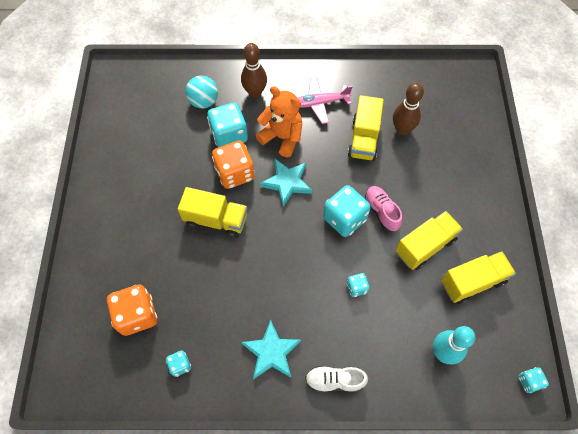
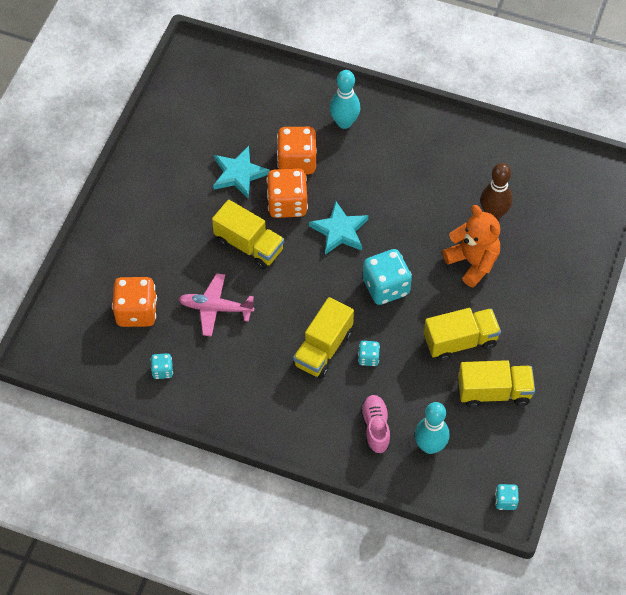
camera: 20 degrees right, 5 degrees down
turquoise ball [186,76,218,108] -> none
turquoise dice [207,102,248,147] -> orange dice [277,127,317,174]
brown bowling pin [241,43,267,98] -> turquoise bowling pin [330,70,360,129]
turquoise star [241,320,301,379] -> turquoise star moved to [213,146,270,198]
orange teddy bear [256,86,302,158] -> orange teddy bear moved to [442,205,500,288]
pink plane [298,77,352,124] -> pink plane moved to [179,273,255,337]
white shoe [305,366,368,393] -> none
yellow truck [348,95,384,161] -> yellow truck moved to [293,297,354,378]
pink shoe [365,186,402,231] -> pink shoe moved to [361,395,390,454]

